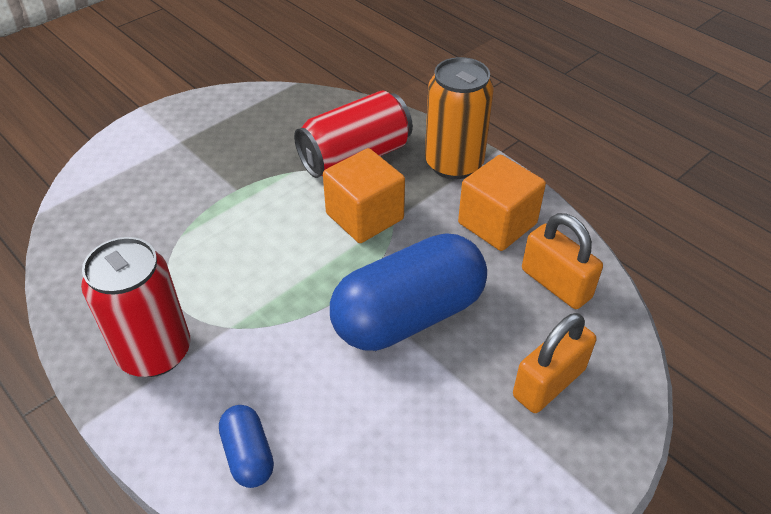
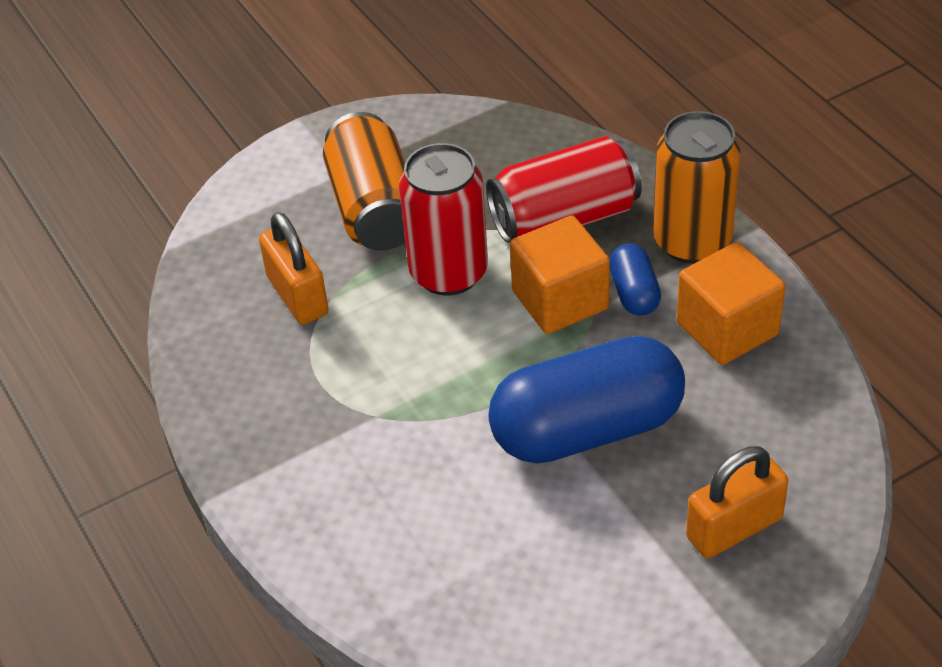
camera: 15 degrees right, 0 degrees up
red can [81,237,190,377] -> red can moved to [399,143,488,296]
blue capsule [219,405,274,488] -> blue capsule moved to [610,243,661,315]
orange padlock [522,213,603,309] -> orange padlock moved to [259,212,329,324]
none -> orange can [323,112,405,251]

